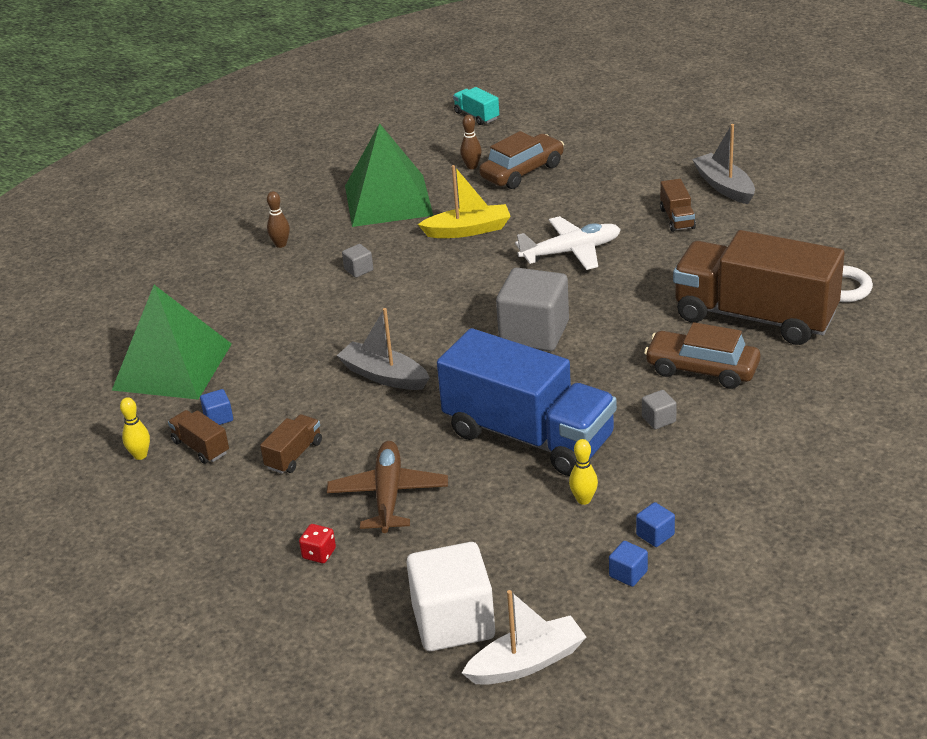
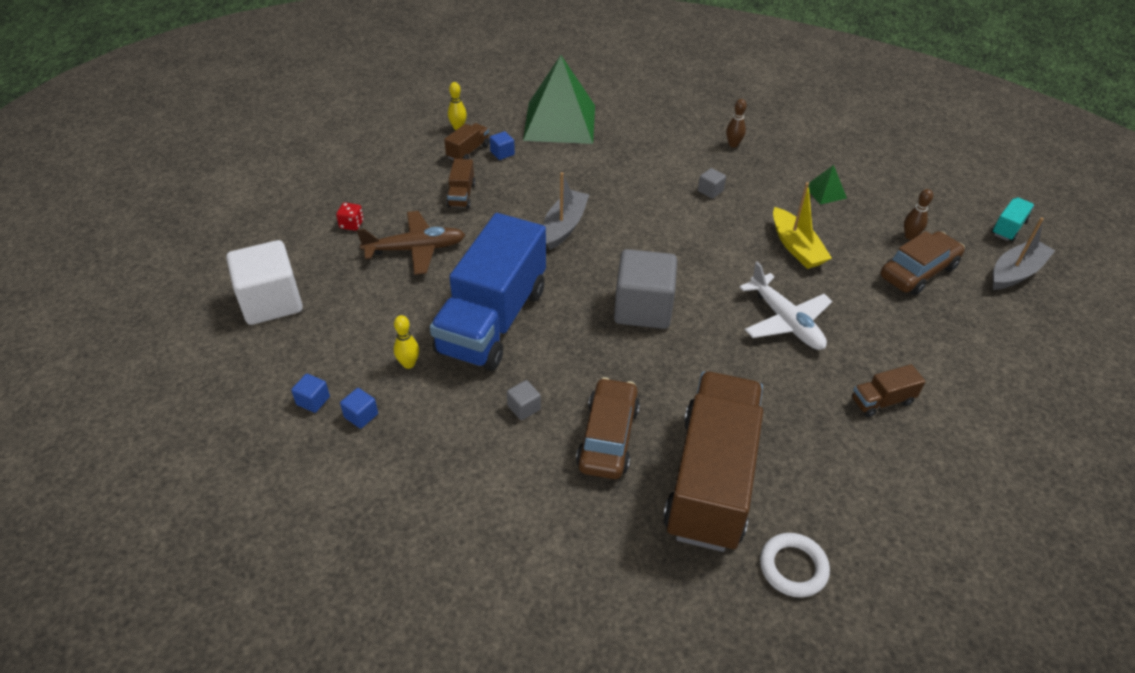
camera: 75 degrees right, 10 degrees up
brown truck [260,414,322,474] -> brown truck turned 75 degrees clockwise [447,159,475,209]
green pyramid [345,123,433,227] -> green pyramid [804,165,847,205], size x0.41
white boat [462,590,586,685] -> none
brown car [479,131,564,189] -> brown car turned 75 degrees counterclockwise [881,231,965,295]
grey boat [692,124,755,204] -> grey boat moved to [992,217,1055,290]

